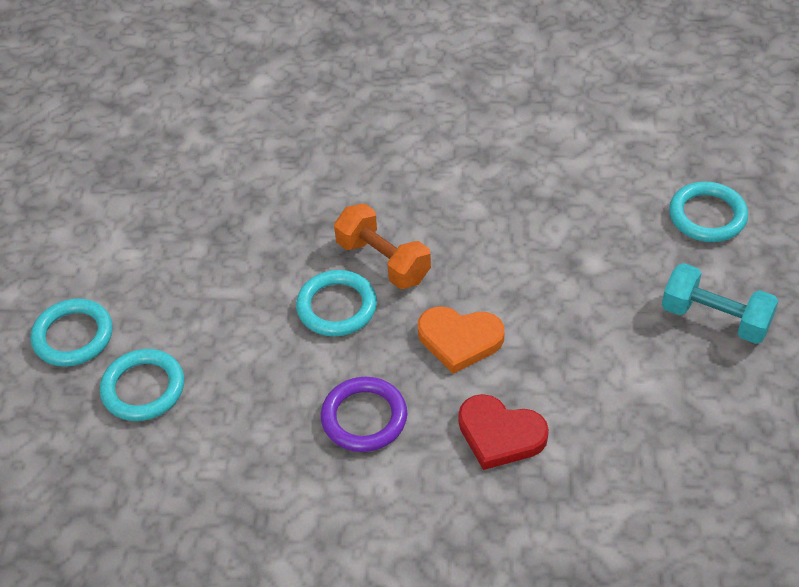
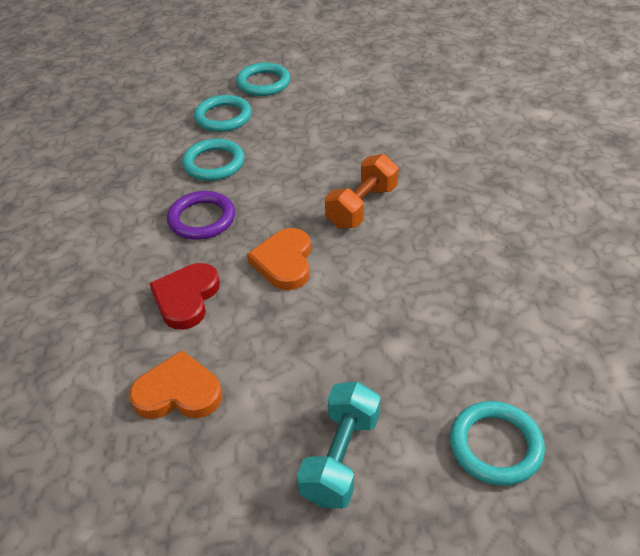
camera: 80 degrees right, 5 degrees down
turquoise ring [296,270,377,337] -> turquoise ring moved to [182,139,244,181]
none -> orange heart [129,350,222,419]

